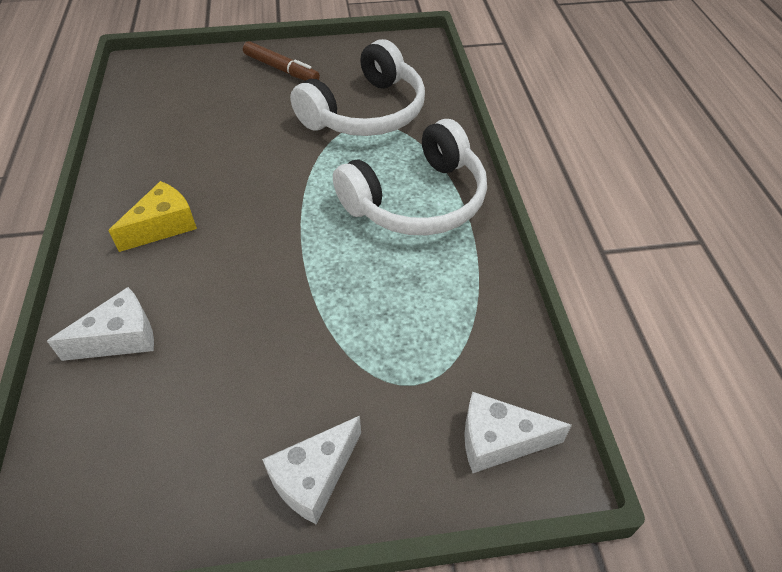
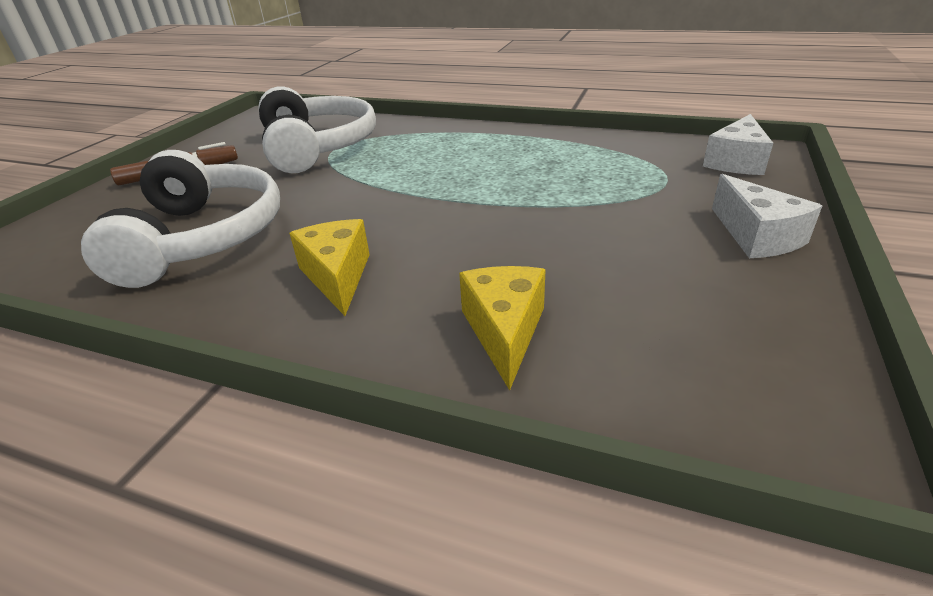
camera: 60 degrees left, 15 degrees down
white cheese [47,287,154,361] -> yellow cheese [459,266,546,391]
white headphones [333,119,487,235] -> white headphones moved to [81,150,280,288]

